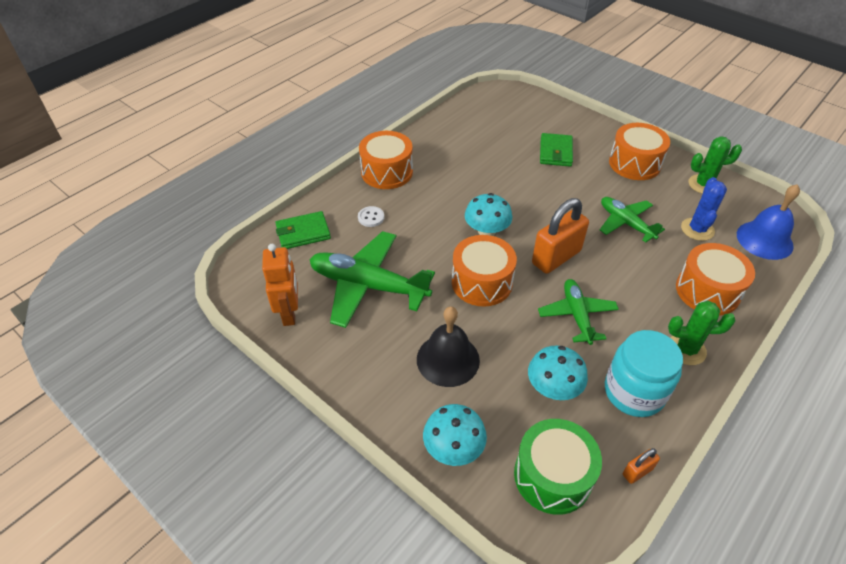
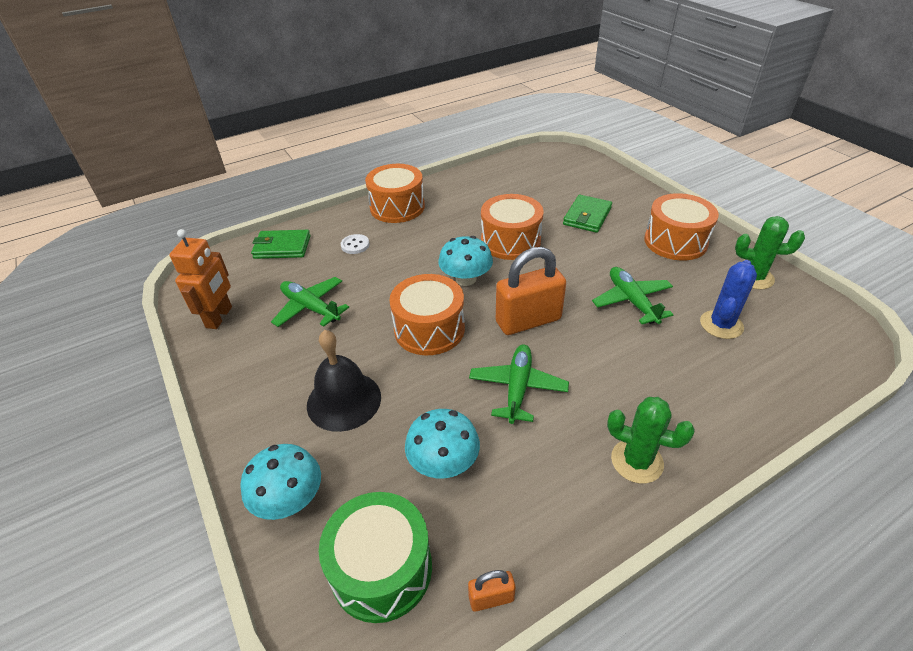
camera: 20 degrees right, 5 degrees down
green plane [309,231,435,328] -> green plane [271,277,349,327], size x0.60
turquoise jar [605,330,683,417] -> none
orange drum [676,243,755,316] -> orange drum moved to [481,194,544,260]
blue bell [737,184,800,260] -> none

